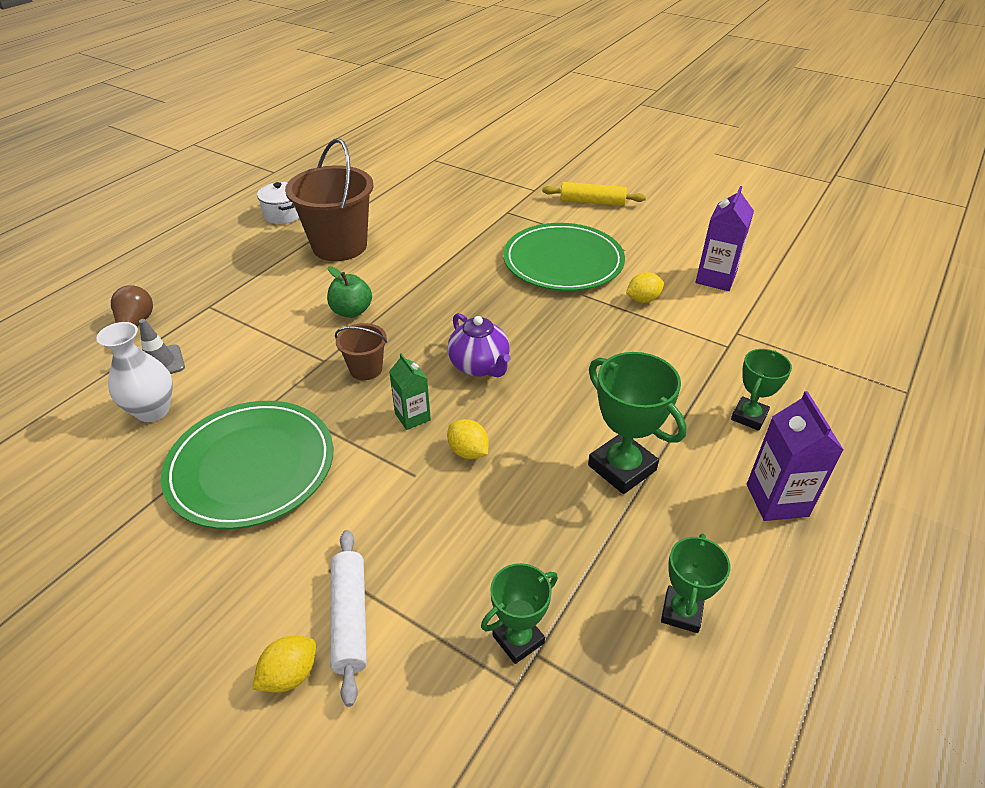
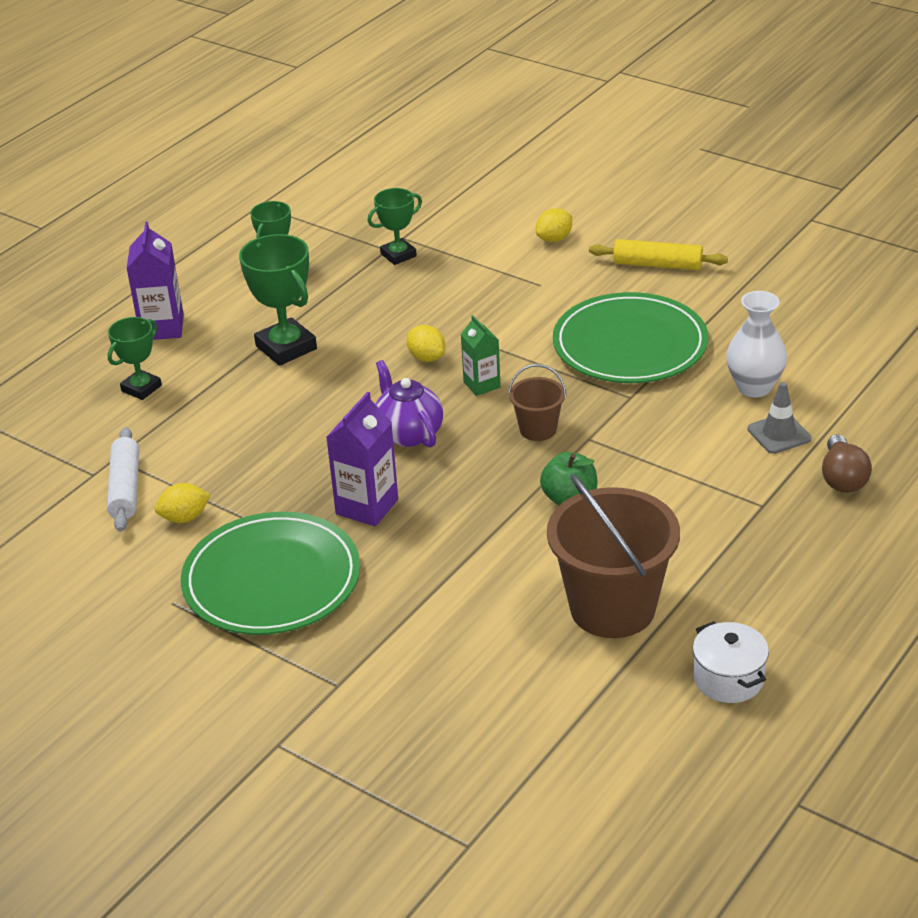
camera: 175 degrees left, 5 degrees down
white rolling pin [330,530,367,707] -> white rolling pin moved to [107,427,139,532]
yellow rolling pin [542,182,646,206] -> yellow rolling pin moved to [589,239,728,270]
purple carton [695,186,754,291] -> purple carton moved to [326,392,398,526]

